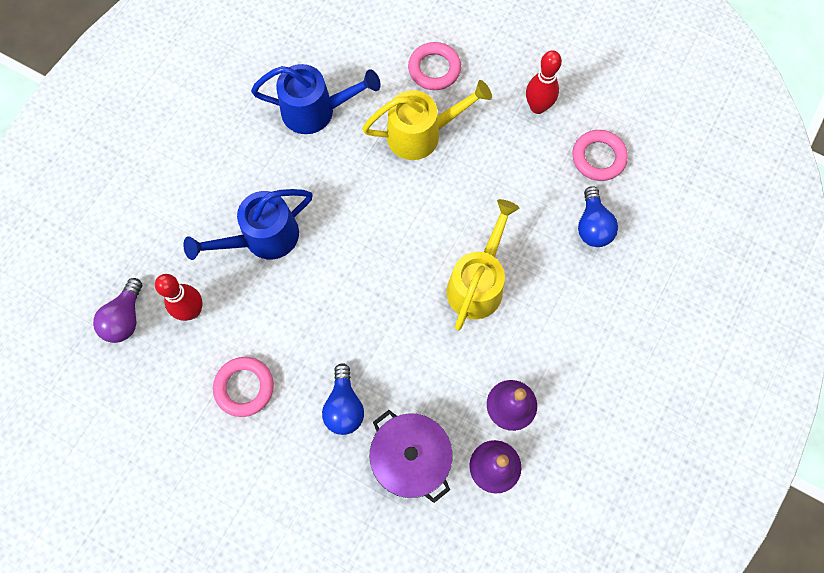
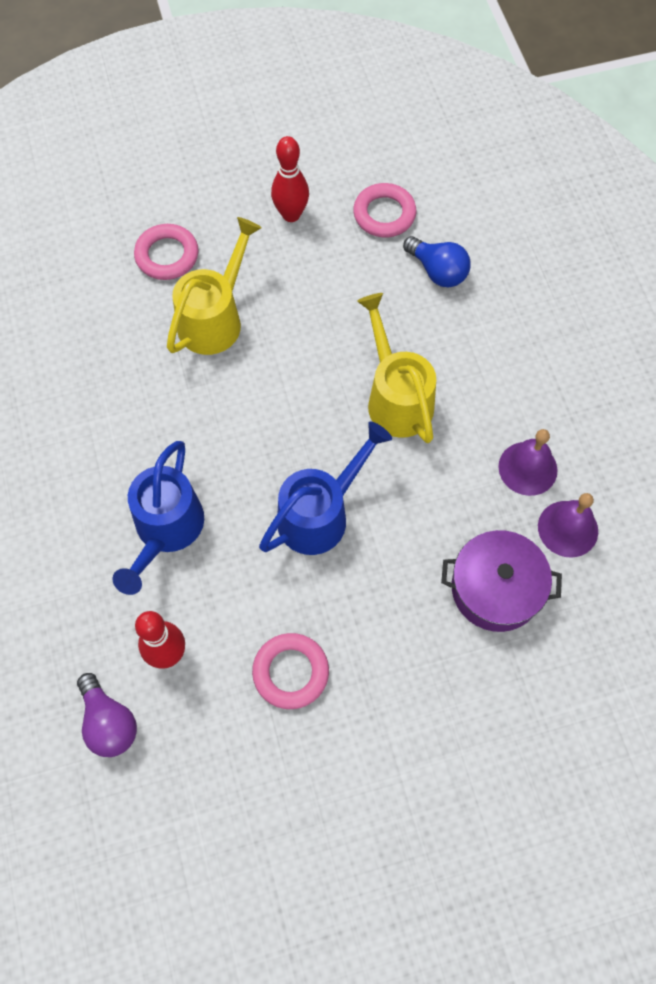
camera: 45 degrees left, 5 degrees down
blue watering can [251,64,381,134] -> blue watering can moved to [259,422,392,555]
blue light bulb [322,363,364,435] -> none

